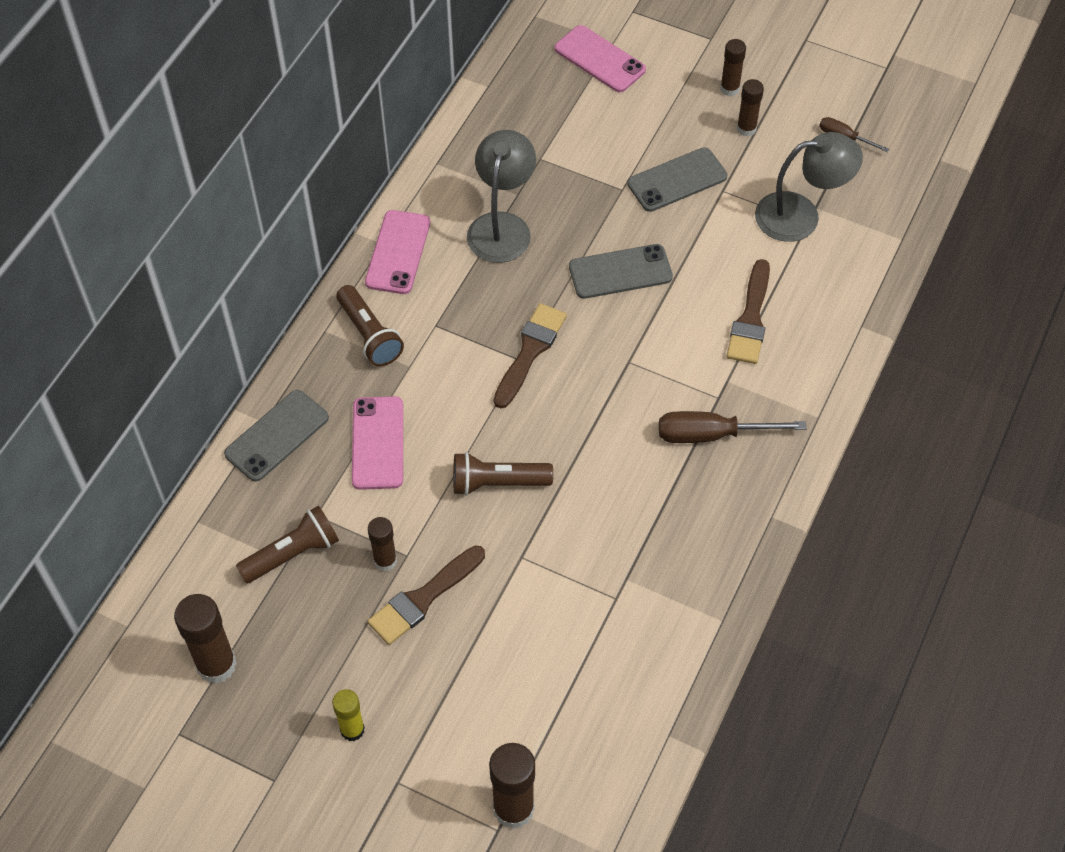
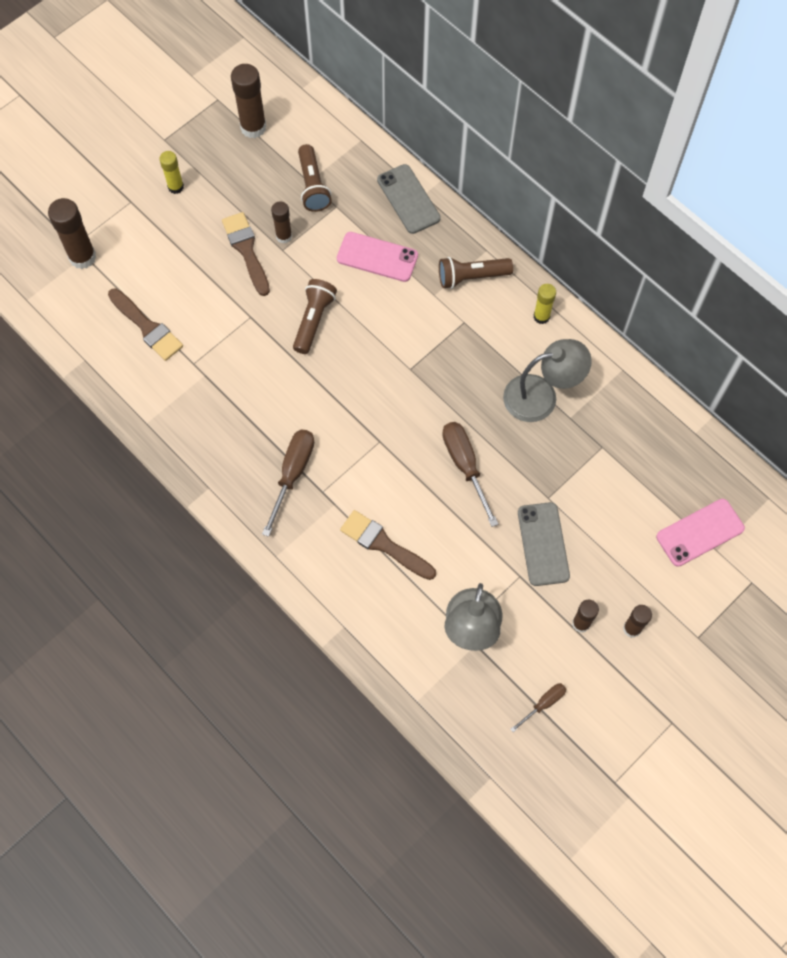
camera: 110 degrees right, 10 degrees up
pink phone [365,210,430,294] -> yellow glue stick [533,284,556,324]
grey lamp [467,130,536,263] -> grey lamp turned 45 degrees counterclockwise [503,339,592,422]
brown brush [494,303,567,409] -> brown brush moved to [108,288,183,361]
grey phone [569,244,673,299] -> brown screwdriver [442,422,498,527]

